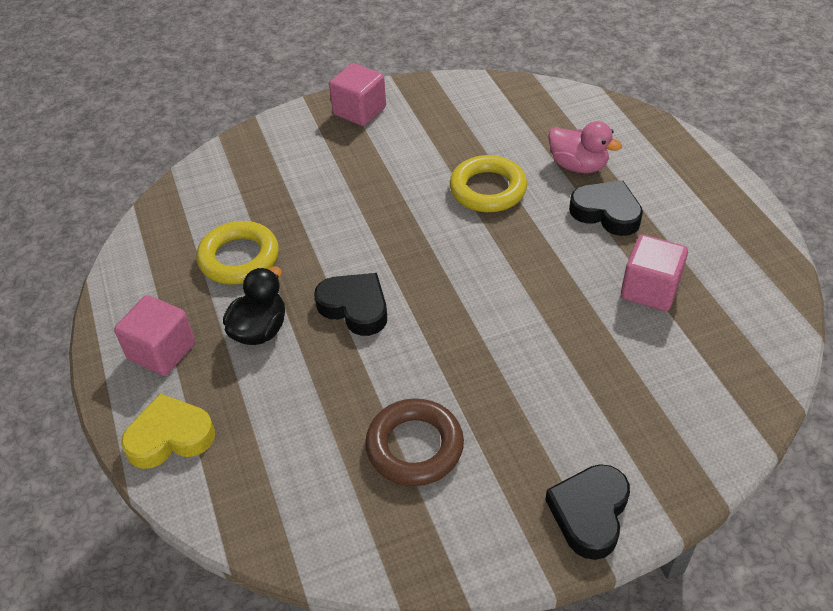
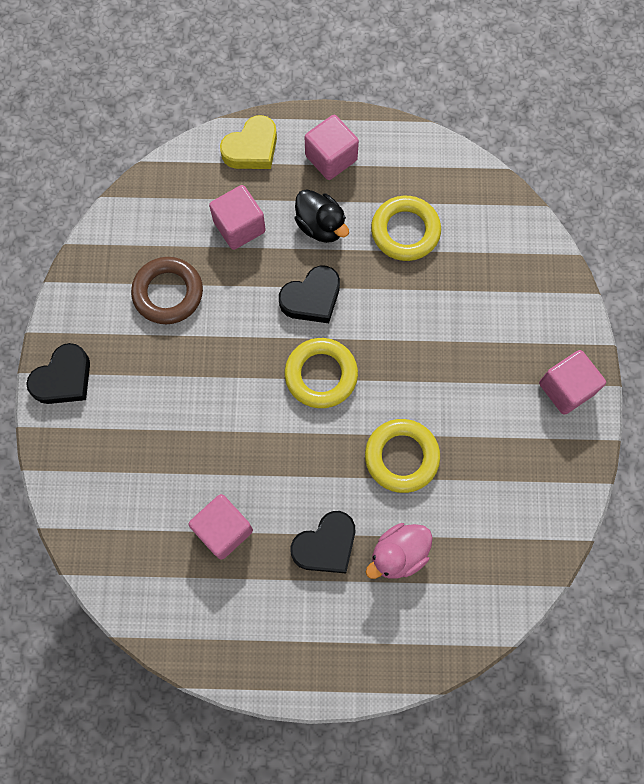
camera: 110 degrees right, 25 degrees up
yellow heart [121,393,215,469] -> yellow heart turned 45 degrees clockwise [220,115,277,169]
black heart [545,464,630,560] -> black heart turned 90 degrees clockwise [26,343,90,404]
none -> pink cube [209,185,266,250]
none -> yellow ring [285,338,358,408]

